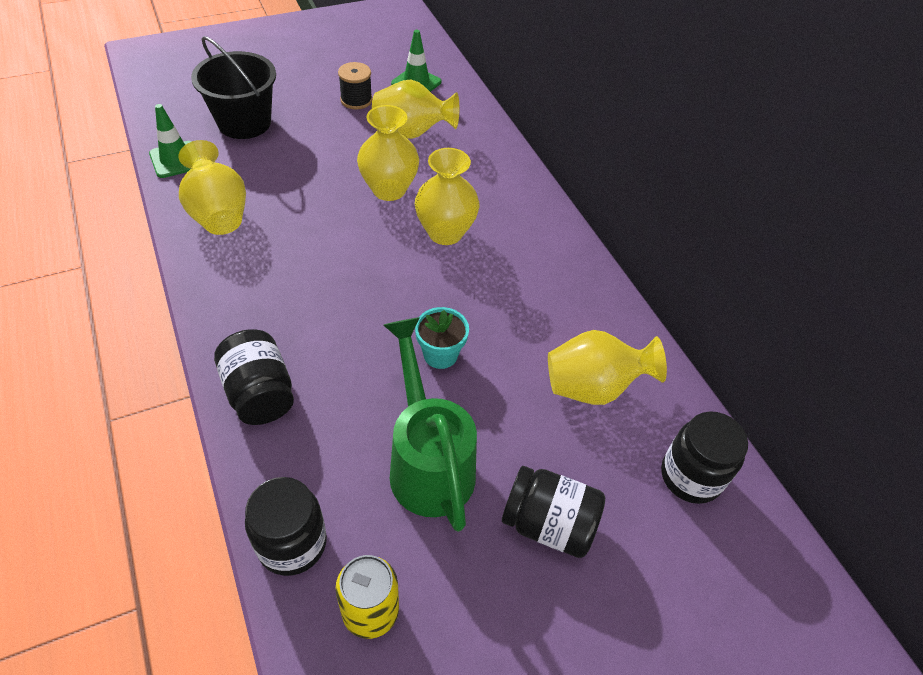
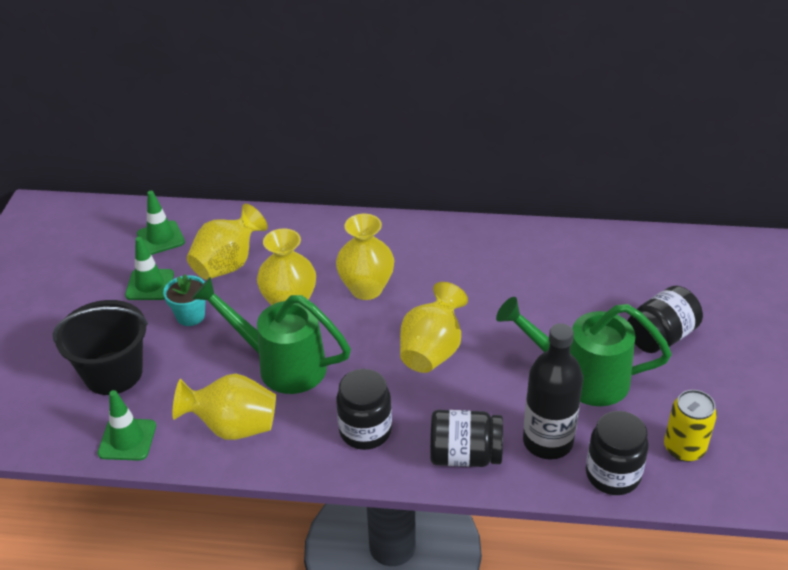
camera: 55 degrees left, 10 degrees down
black spool [338,62,372,109] -> green traffic cone [125,237,174,300]
turquoise flower pot [415,307,469,369] -> turquoise flower pot moved to [163,274,206,326]
yellow vase [548,330,667,405] -> yellow vase moved to [400,282,468,373]
black jar [661,411,748,504] -> black jar moved to [336,369,392,450]
none -> green watering can [191,277,351,394]
none -> black bottle [523,323,583,460]

